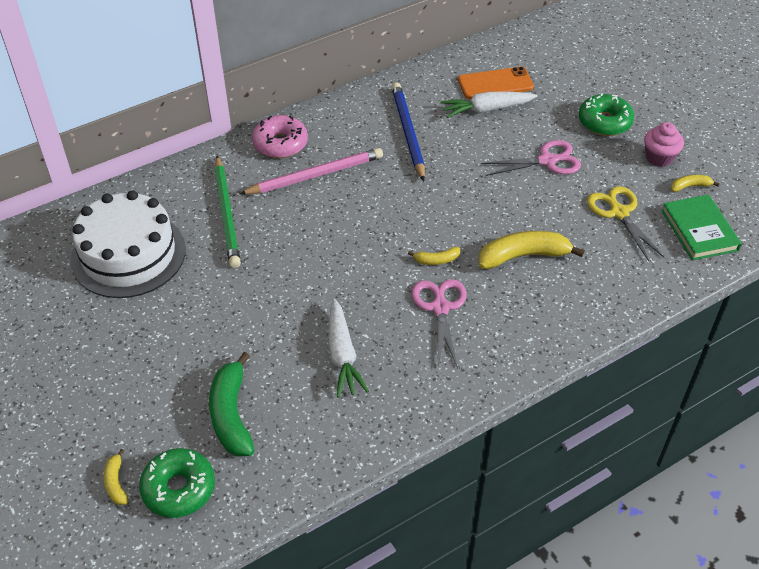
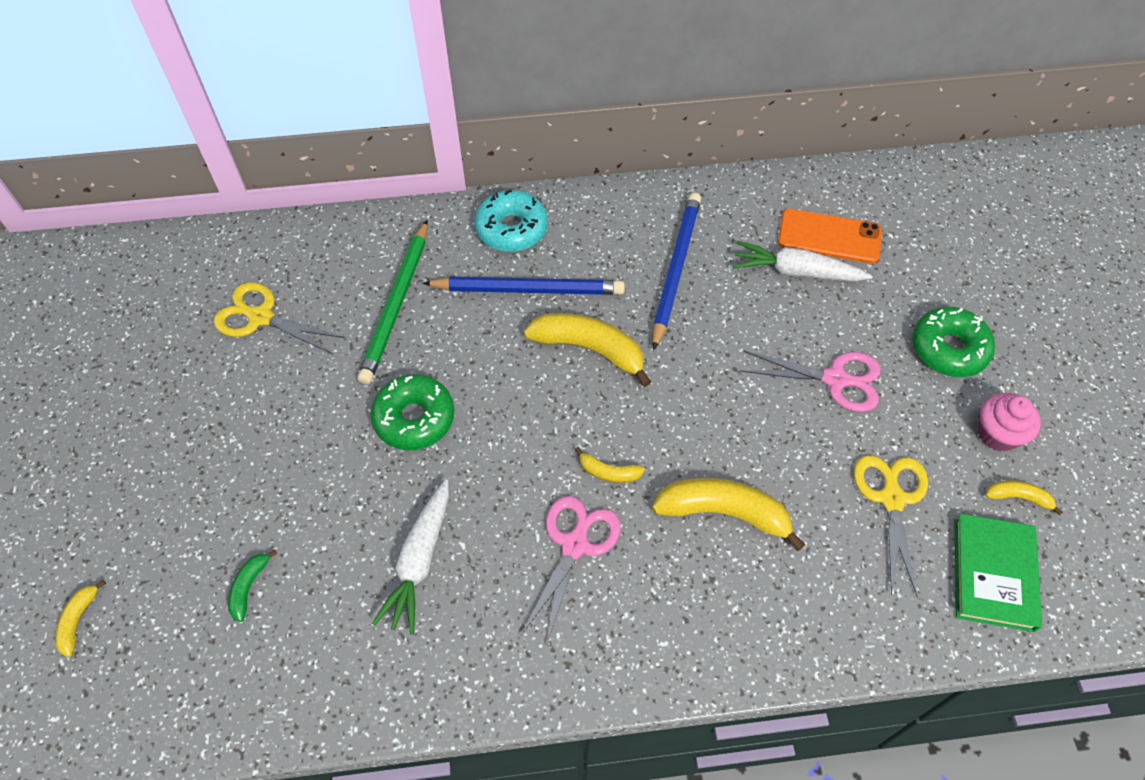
camera: 25 degrees right, 10 degrees up
white cake [71,190,186,298] -> yellow scissors [213,282,345,355]
green donut [139,448,215,518] -> green donut moved to [371,374,454,450]
green banana [209,352,254,457] -> green banana [228,549,277,622], size x0.50
pink pencil [239,148,383,194] -> blue pencil [422,277,625,295]
pink donut [252,115,308,158] -> turquoise donut [474,190,548,252]
none -> yellow banana [524,313,651,387]

